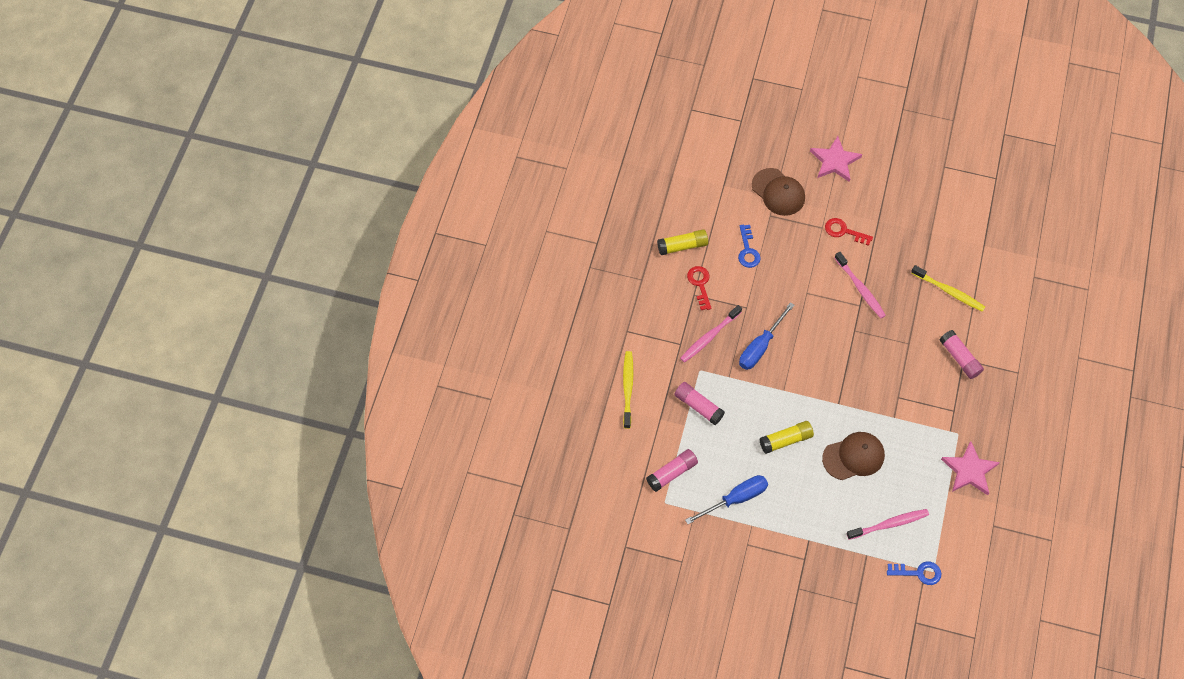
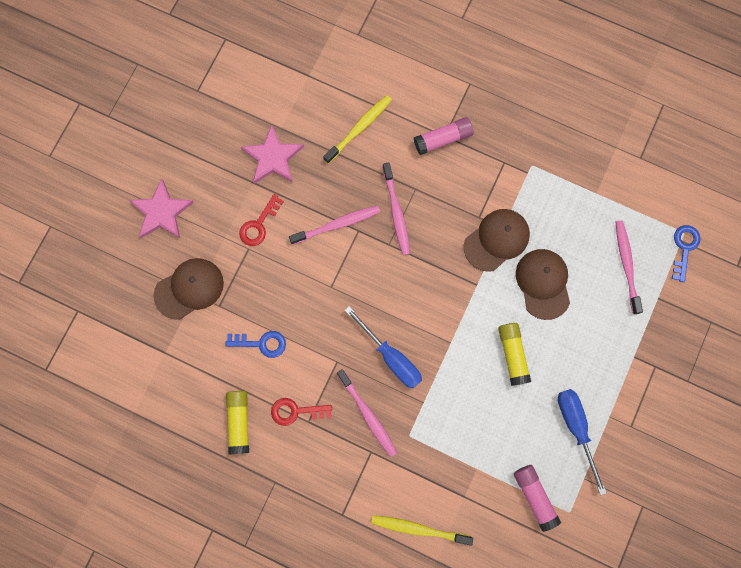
camera: 80 degrees left, 15 degrees up
pink glue stick [674,382,725,425] -> none
pink star [941,441,1000,495] -> pink star moved to [241,124,304,184]
none -> pink toothbrush [382,162,410,255]
none -> brown cap [464,209,530,272]

